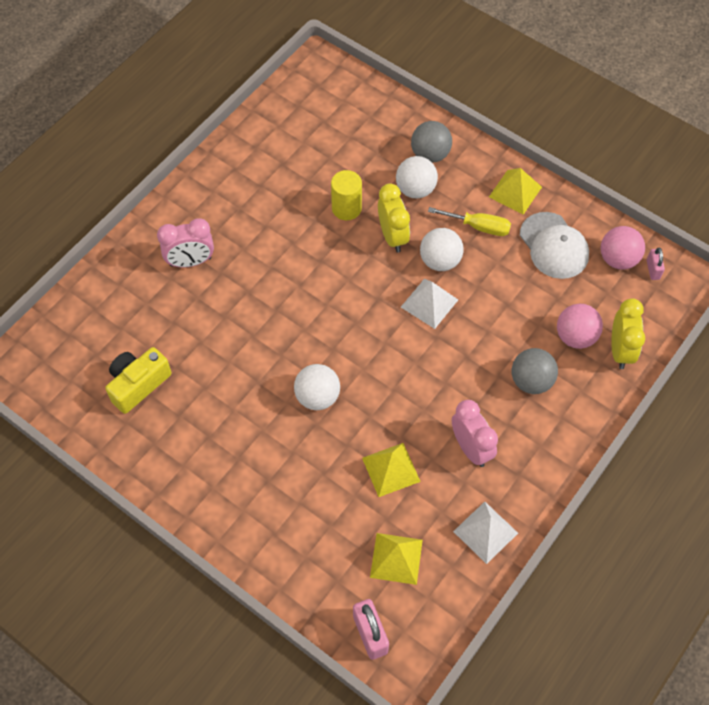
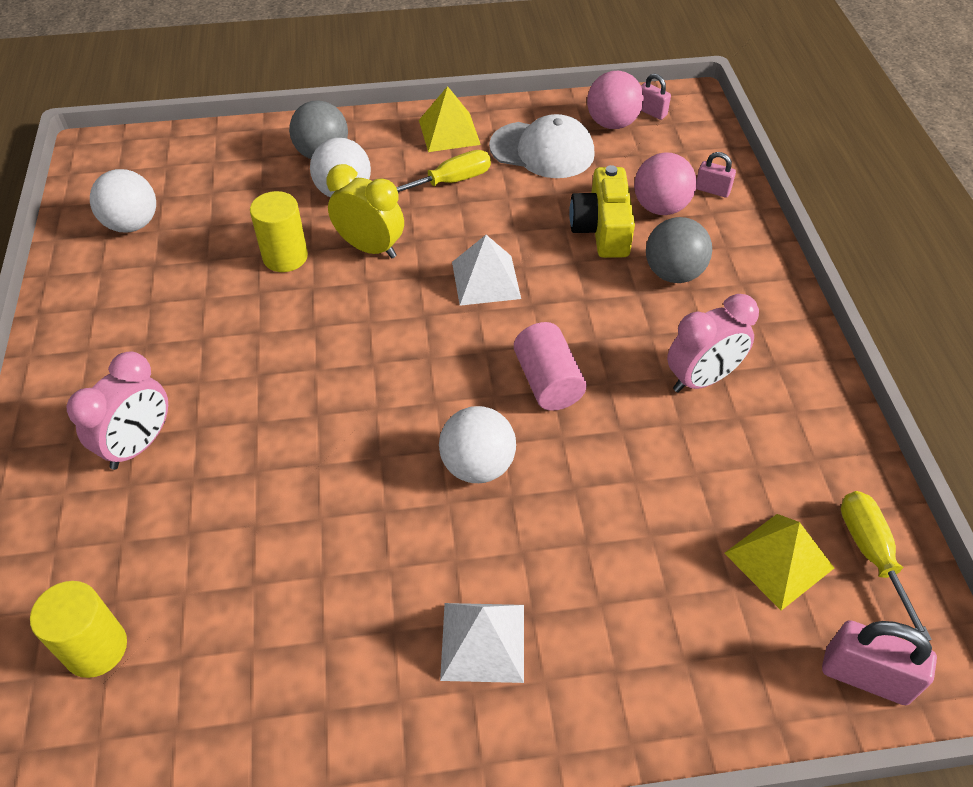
camera: 45 degrees left, 10 degrees down
yellow camera [105,347,172,414] -> yellow camera moved to [569,165,635,258]
yellow pyramid [362,443,421,497] -> none
white ball [420,228,464,271] -> white ball moved to [90,169,156,232]
pink clock [452,400,498,467] -> pink clock turned 135 degrees clockwise [667,294,759,392]
white pyramid [453,502,518,564] -> white pyramid moved to [440,603,524,683]
yellow clock [611,298,645,369] -> pink padlock [696,152,736,198]
none -> yellow cylinder [30,581,127,678]
none -> pink cylinder [514,322,587,411]
none -> yellow screwdriver [841,491,932,641]

